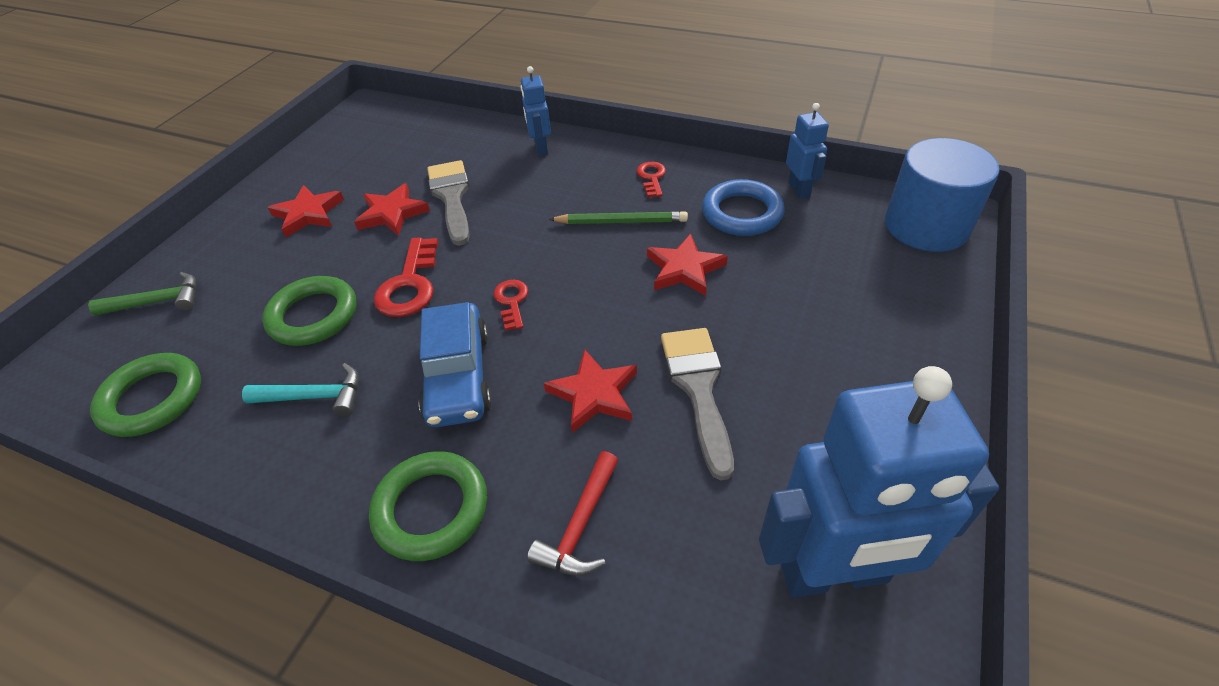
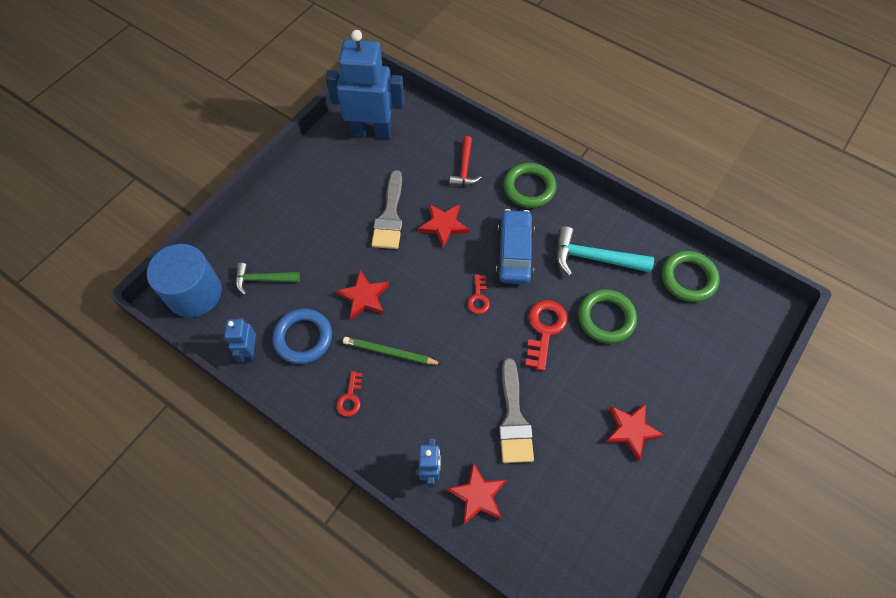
camera: 170 degrees left, 15 degrees up
green hammer [88,272,196,316] -> green hammer moved to [236,263,300,295]
turquoise hammer [242,363,359,416] -> turquoise hammer [556,226,654,276], size x1.54
red star [354,183,430,236] -> red star moved to [446,462,507,525]
red hammer [527,451,618,576] -> red hammer turned 150 degrees clockwise [449,136,482,186]

